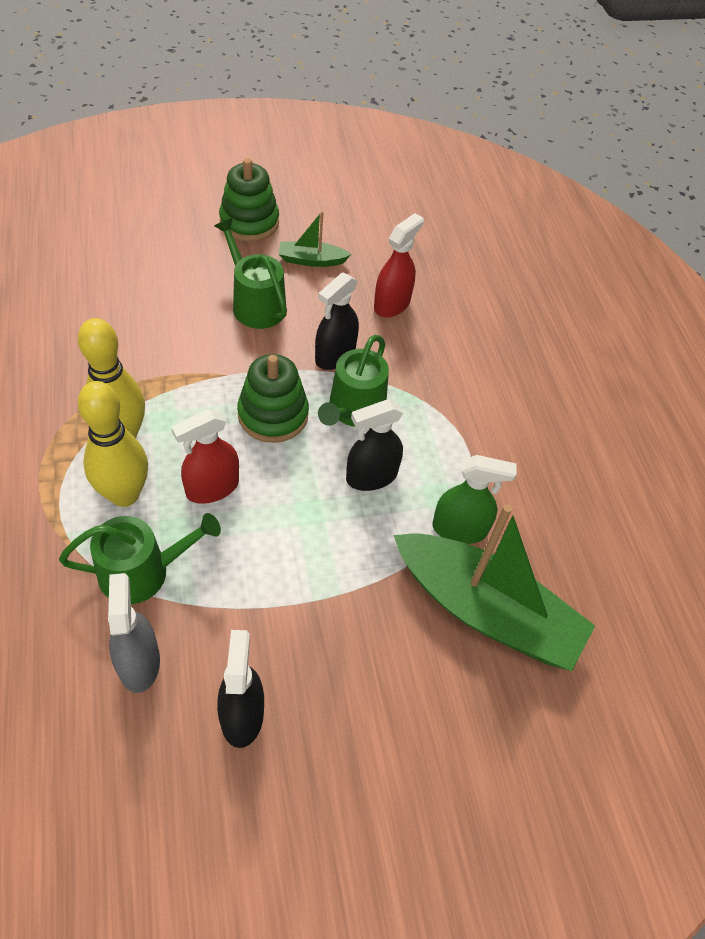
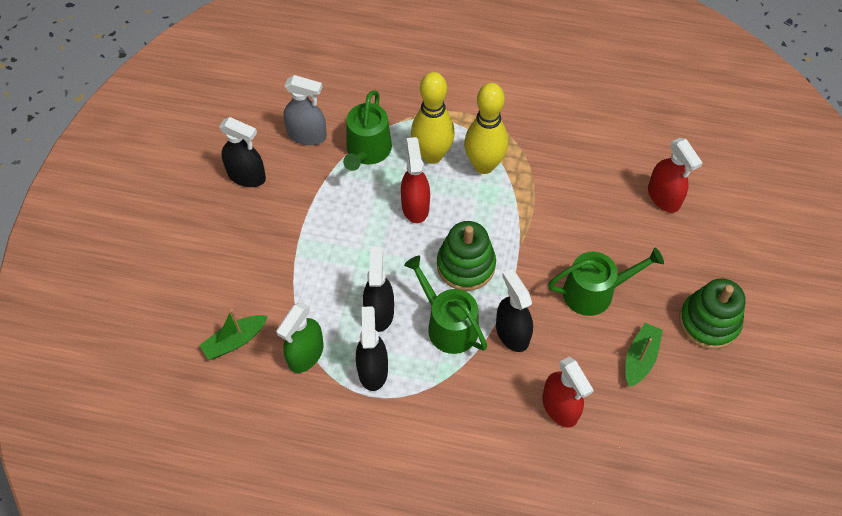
camera: 120 degrees right, 5 degrees up
green boat [393,504,595,671] -> green boat [199,309,268,360], size x0.45
none -> black spray bottle [356,306,388,391]
none -> red spray bottle [648,138,702,213]

